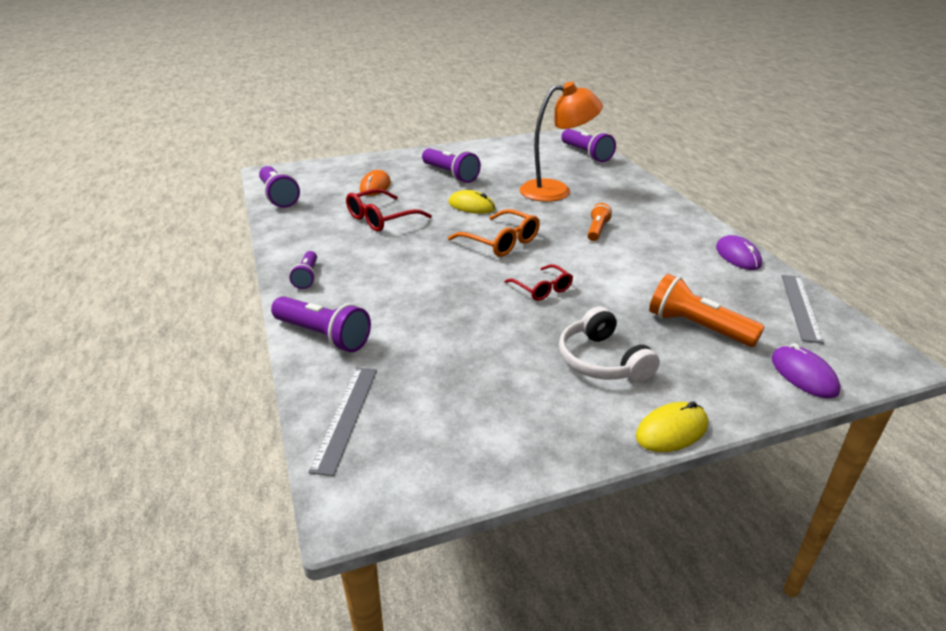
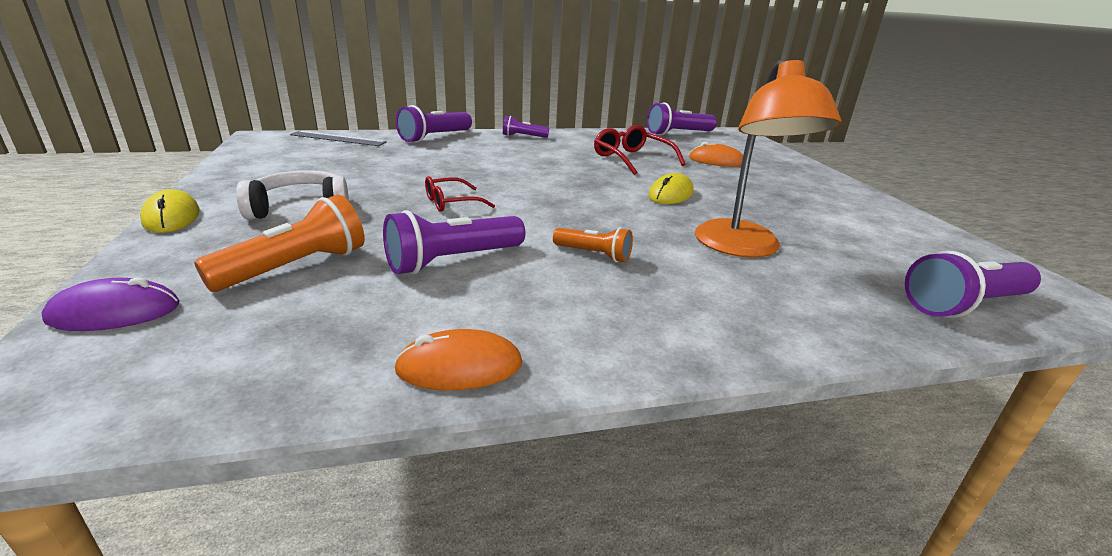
camera: 95 degrees right, 5 degrees down
purple flashlight [422,148,481,183] -> purple flashlight moved to [383,210,525,275]
orange glasses [448,209,540,257] -> none
purple mouse [716,235,762,270] -> orange mouse [394,329,522,390]
grey ruler [782,275,824,344] -> none

